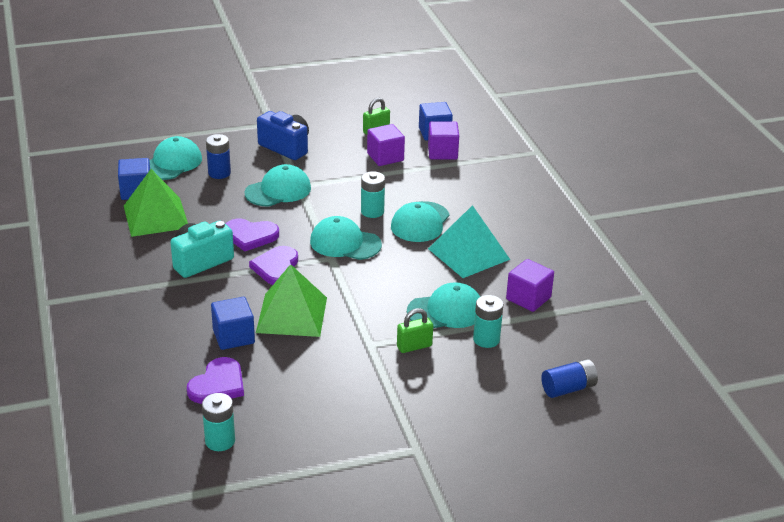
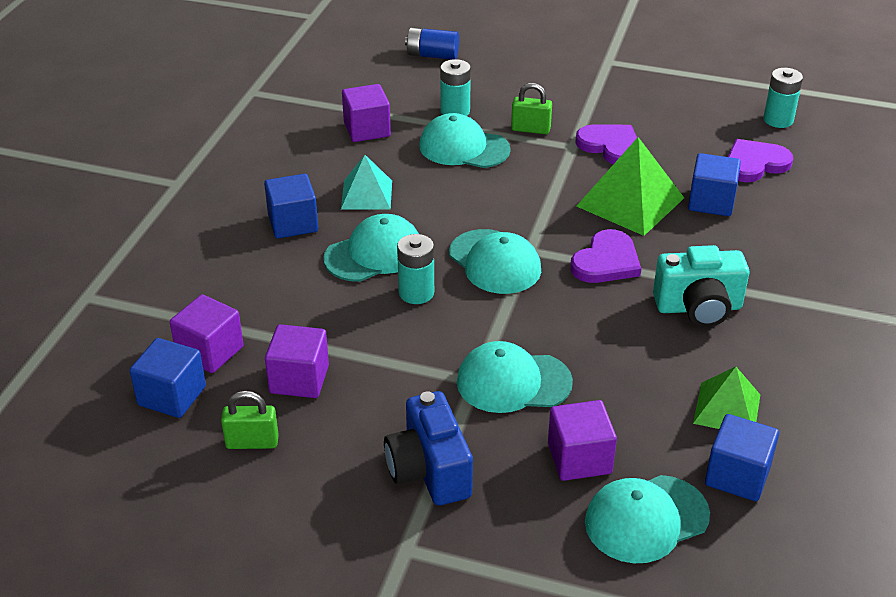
camera: 145 degrees left, 5 degrees up
green pyramid [124,169,188,237] -> green pyramid [693,367,760,429], size x0.63
blue battery [206,134,231,179] -> purple cube [548,400,617,481]
purple heart [225,218,279,252] -> purple heart moved to [575,125,637,164]
turquoise pyramid [428,205,510,278] -> turquoise pyramid [341,155,392,209], size x0.63
none -> blue cube [264,174,318,239]

